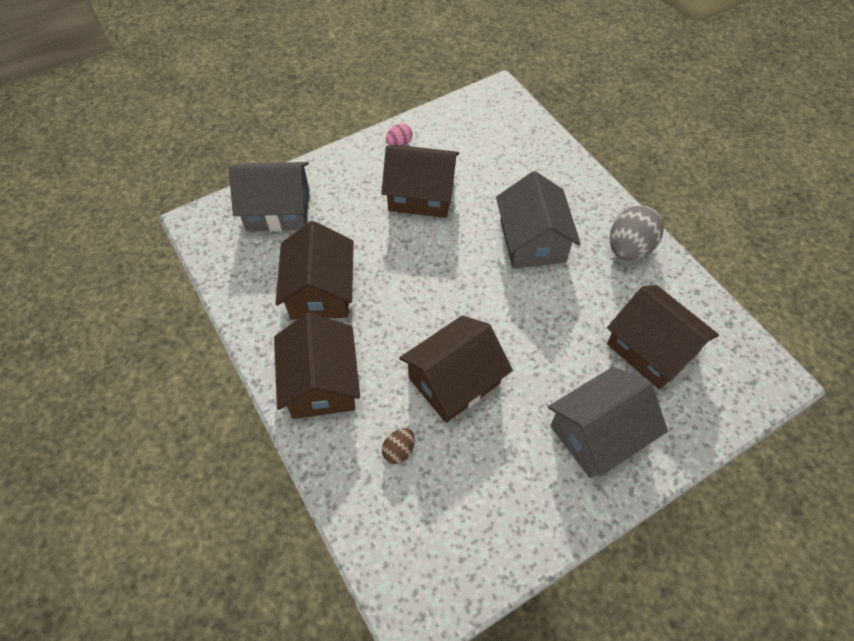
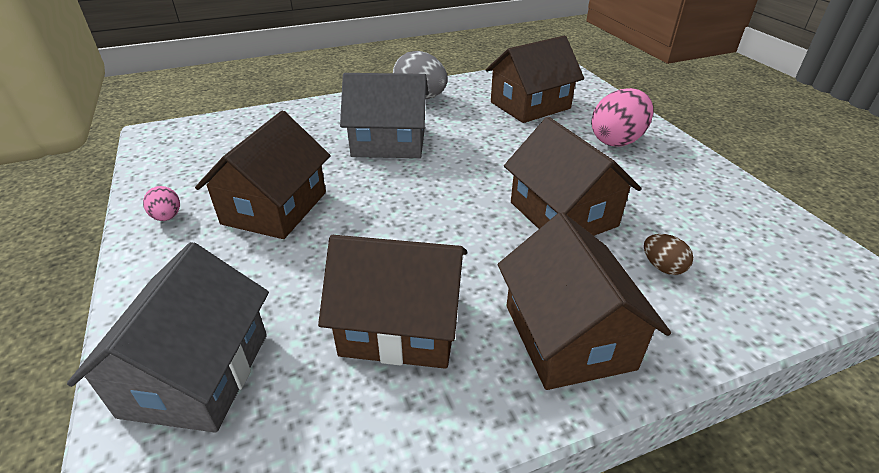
camera: 80 degrees left, 20 degrees down
brown house [274,313,360,419] -> brown house turned 75 degrees clockwise [498,212,671,390]
grey house [548,367,668,478] -> pink egg [591,88,653,147]

